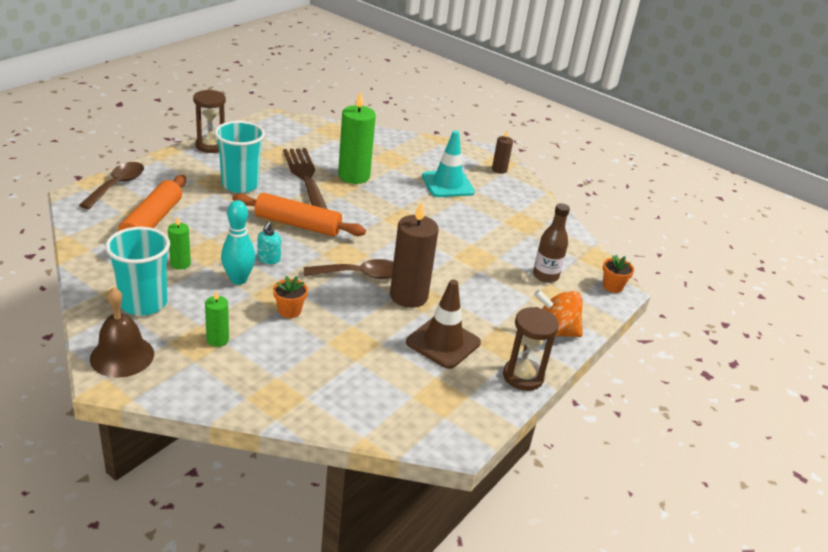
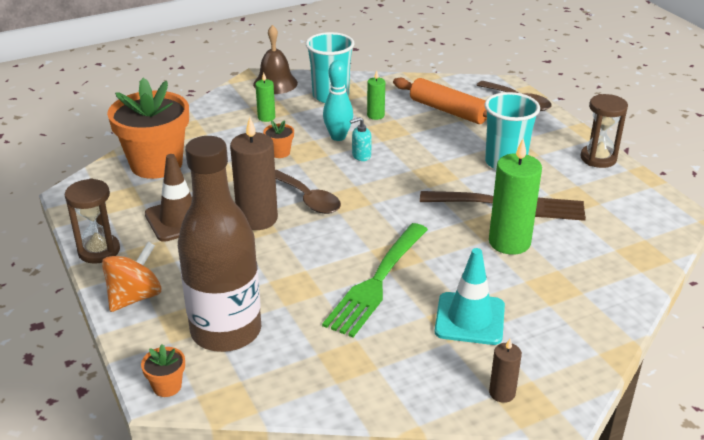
camera: 120 degrees right, 0 degrees up
orange rolling pin [232,193,366,237] -> none
turquoise soap dispenser [257,222,281,264] -> turquoise soap dispenser turned 60 degrees counterclockwise [350,117,372,161]
brown spoon [304,259,393,279] -> brown spoon turned 60 degrees counterclockwise [275,170,341,214]
brown bottle [533,203,570,283] -> brown bottle [178,136,261,352], size x2.03
none -> orange flower pot [107,78,189,179]
none -> green fork [322,223,428,337]

